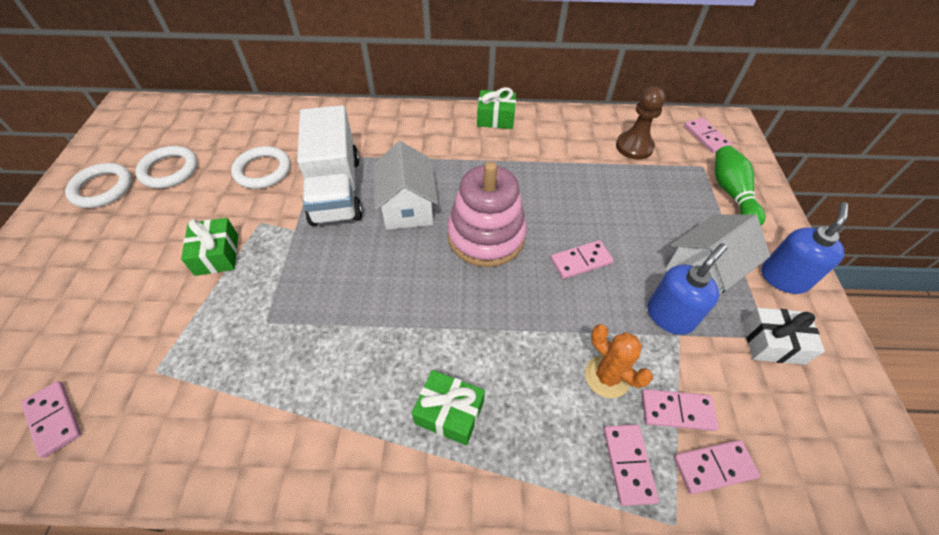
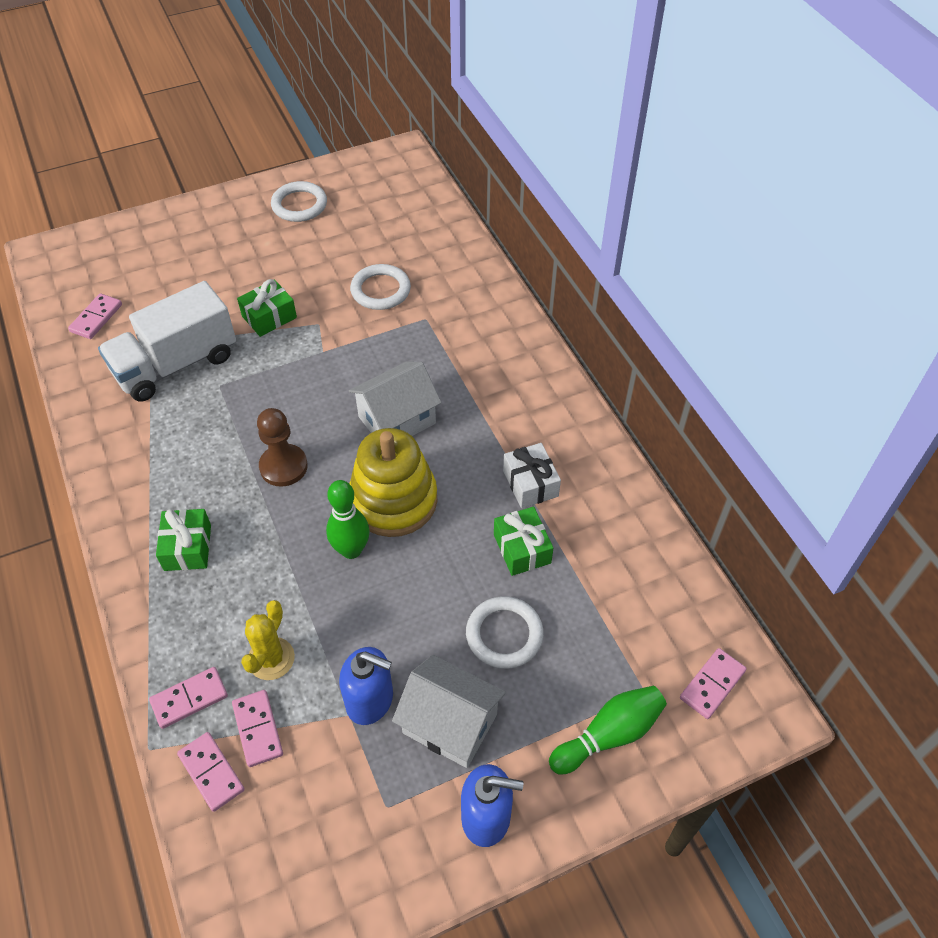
camera: 65 degrees right, 0 degrees up
white ring [135,146,198,188] -> white ring moved to [466,596,544,669]
white truck [297,105,363,226] -> white truck moved to [98,281,236,402]
pink stacking toy [447,161,527,267] -> yellow stacking toy [349,428,437,537]
green gift [477,87,516,129] -> green gift moved to [494,507,553,576]
pink domino [551,240,613,279] -> none
orange cactus [585,324,653,398] -> yellow cactus [241,600,295,680]
brown pawn [616,86,666,160] -> brown pawn moved to [257,408,308,487]
white gift [743,308,825,365] -> white gift moved to [503,443,561,508]
none -> green bowling pin [326,480,369,559]

